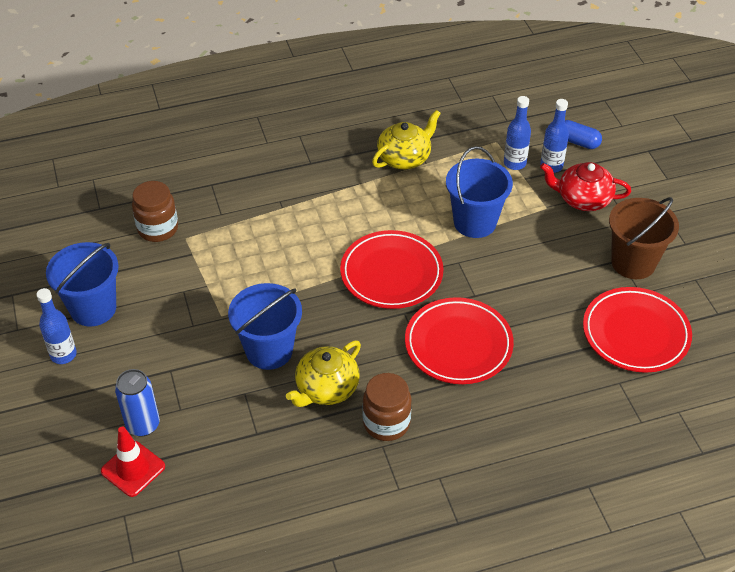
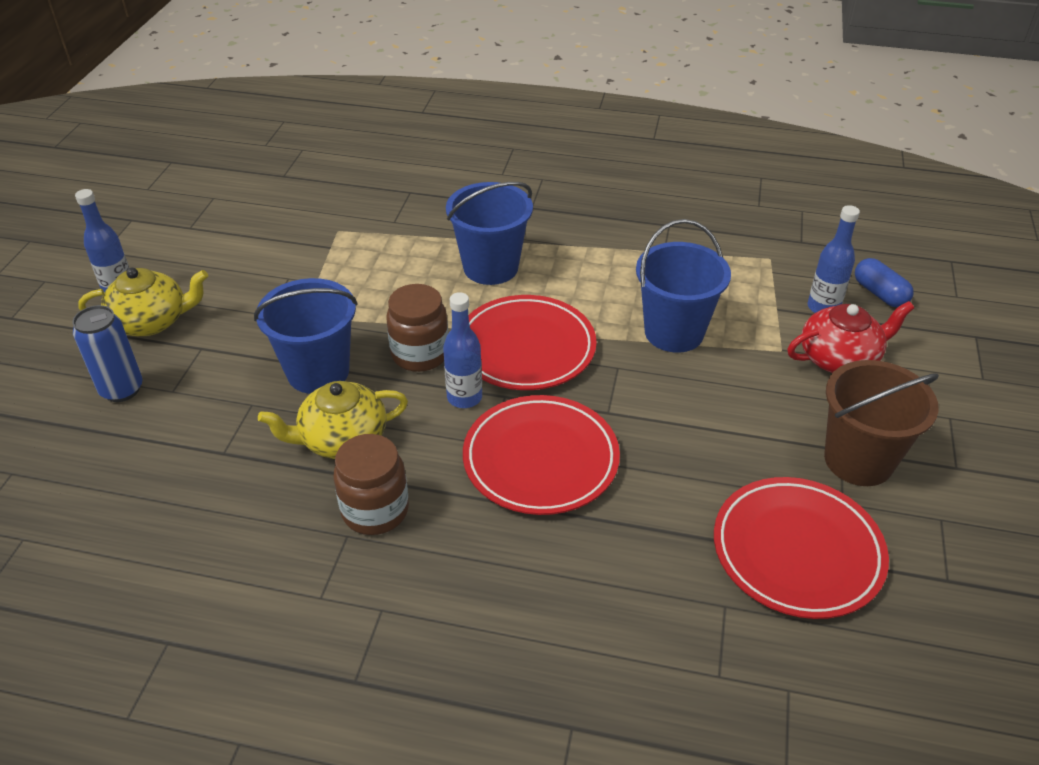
camera: 30 degrees right, 5 degrees down
blue bucket [46,242,119,327] -> blue bucket moved to [446,182,533,285]
red traffic cone [101,427,165,497] -> none
brown jar [132,181,178,242] -> brown jar moved to [386,284,448,372]
yellow teapot [372,110,441,169] -> yellow teapot moved to [79,268,208,336]
blue bottle [504,96,531,170] -> blue bottle moved to [443,292,482,408]
red teapot [540,162,631,211] -> red teapot turned 120 degrees clockwise [787,301,914,373]

